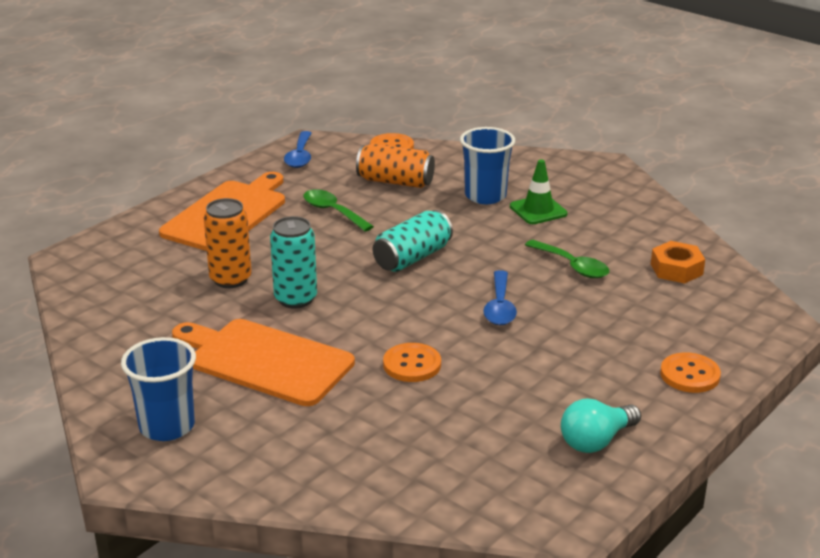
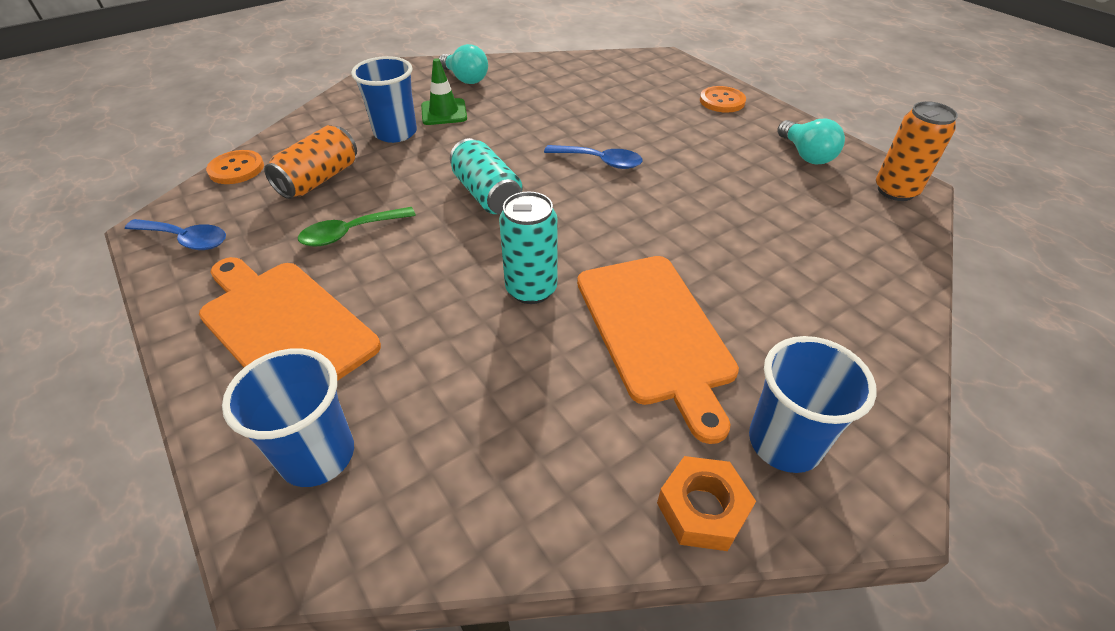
camera: 75 degrees left, 15 degrees up
orange cutting board [172,319,355,406] -> orange cutting board turned 60 degrees counterclockwise [577,256,739,444]
orange can [204,198,252,288] -> orange can moved to [876,101,958,201]
orange button [383,343,441,382] -> none
green spoon [525,240,609,278] -> none
orange nut [651,241,705,284] -> orange nut moved to [657,456,756,551]
none -> blue cup [222,348,354,487]
none -> turquoise light bulb [439,44,488,84]

